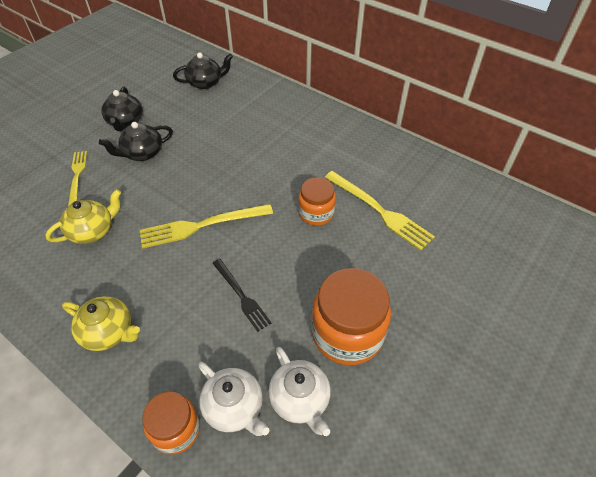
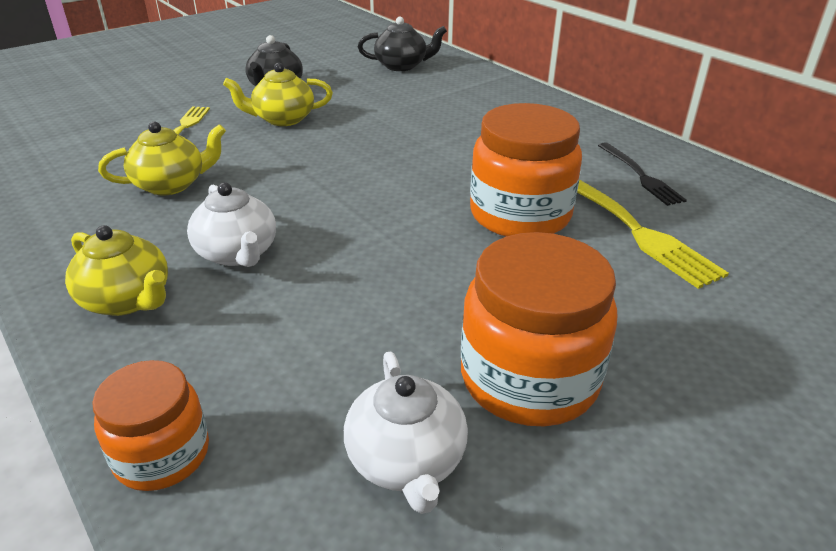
camera: 15 degrees right, 15 degrees down
black teapot [99,122,173,161] -> yellow teapot [223,63,333,126]
yellow fork [140,204,273,249] -> none
white teapot [198,362,269,436] -> white teapot moved to [187,182,276,267]
black fork [213,259,272,332] -> black fork moved to [598,142,687,206]
orange jar [298,177,336,226] -> orange jar [470,103,582,236], size x1.67

